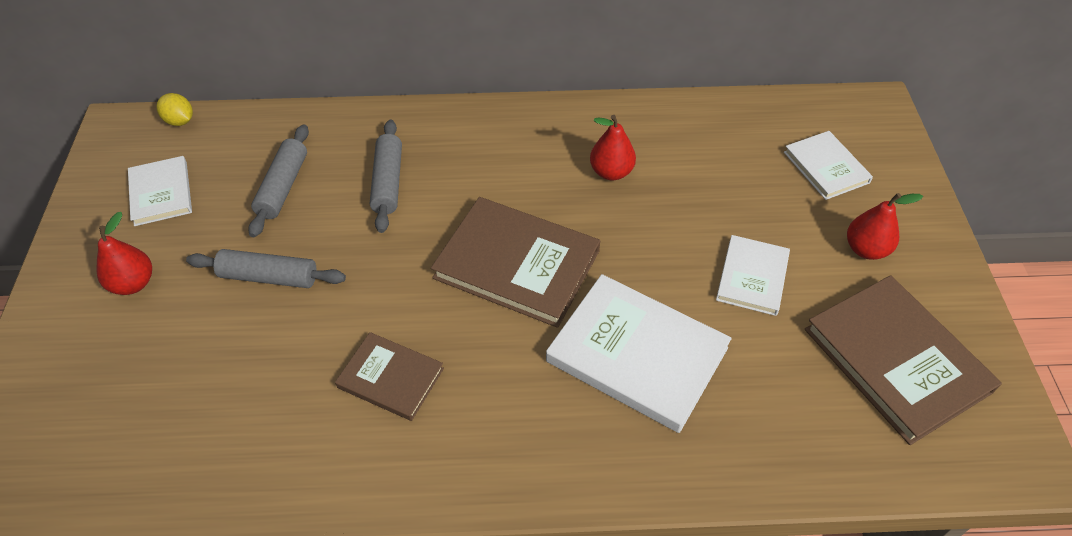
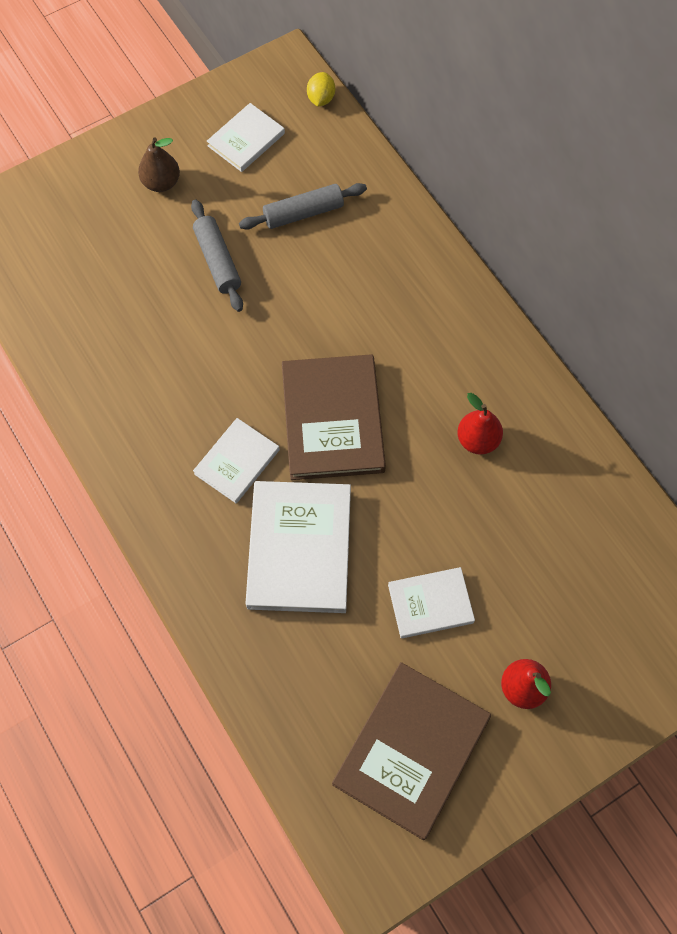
camera: 60 degrees right, 15 degrees up
red pear [97,212,152,295] -> brown pear [138,137,180,192]
brown book [335,332,444,421] -> none
grey rolling pin [370,120,402,233] -> none
white book [784,131,873,200] -> white book moved to [193,418,280,503]

